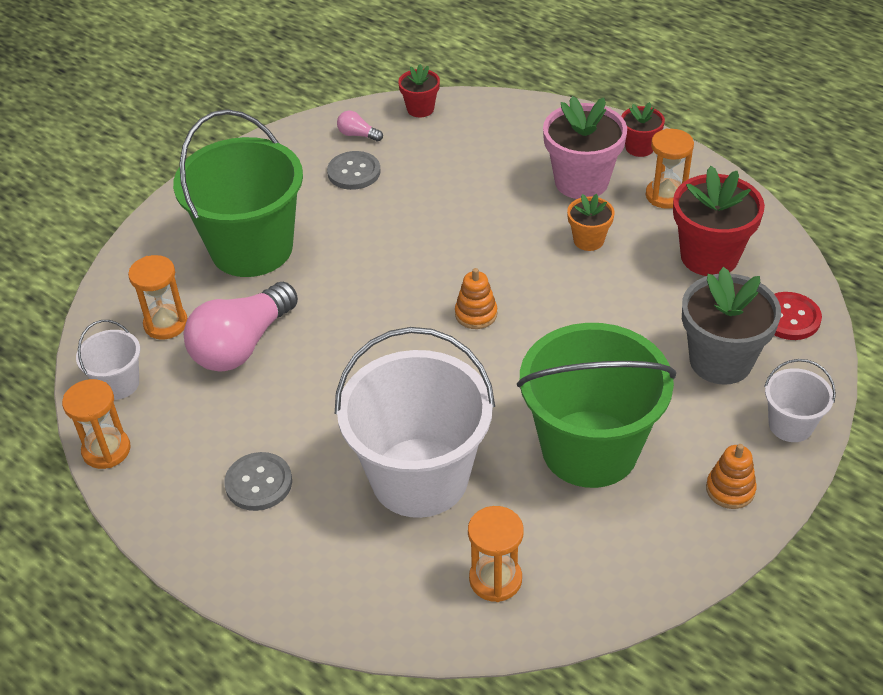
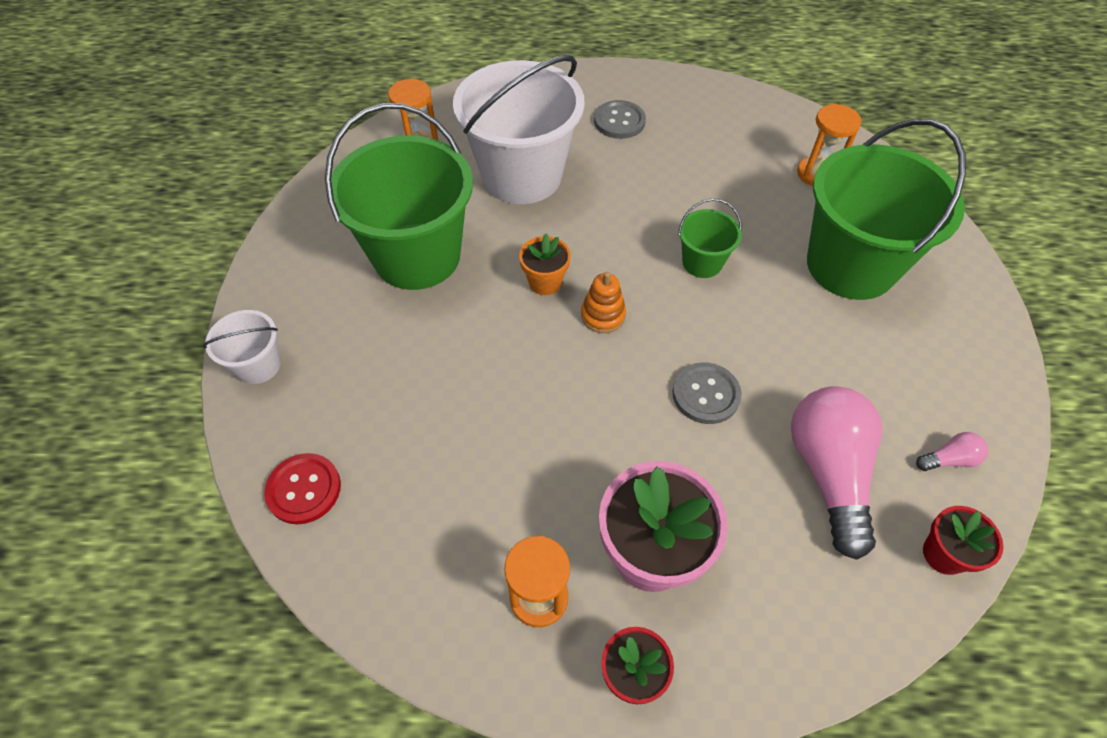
camera: 140 degrees right, 10 degrees up
orange hourglass [62,379,131,469] -> none
white bucket [76,320,140,400] -> none
pink light bulb [183,282,298,372] -> pink light bulb moved to [791,386,883,560]
grey button [327,151,380,190] -> grey button moved to [673,362,742,424]
orange flower pot [567,194,615,251] -> orange flower pot moved to [519,233,571,295]
red flower pot [673,166,765,276] -> none
grey flower pot [682,267,781,385] -> none
orange stacking toy [706,444,757,509] -> none
none -> green bucket [678,198,742,278]

